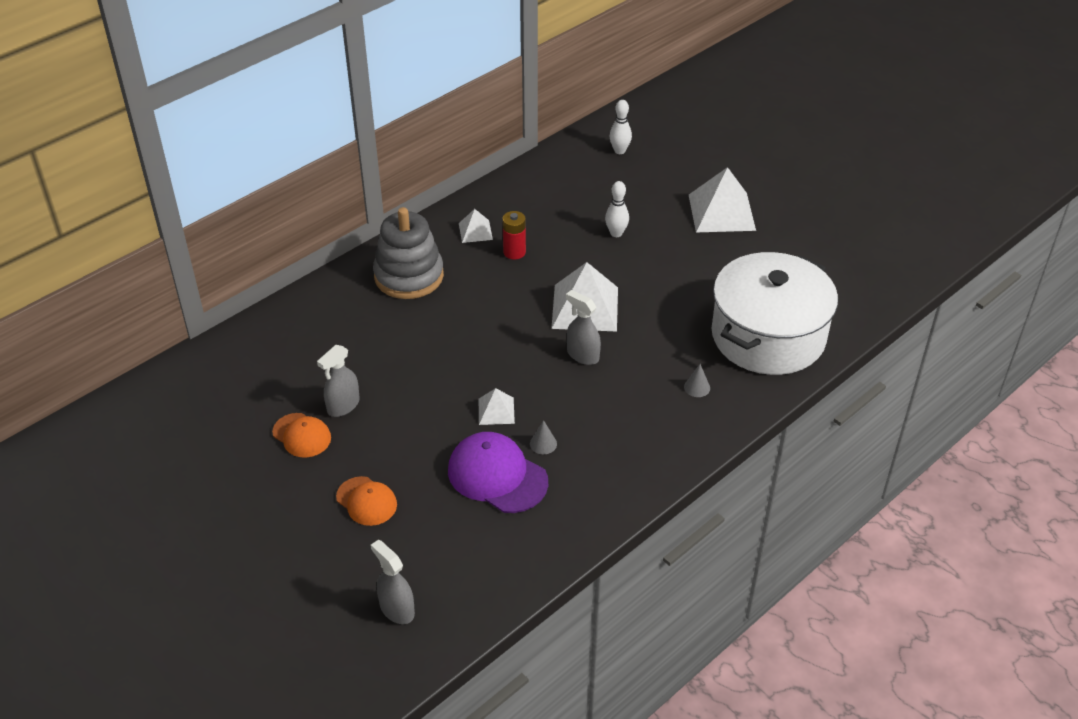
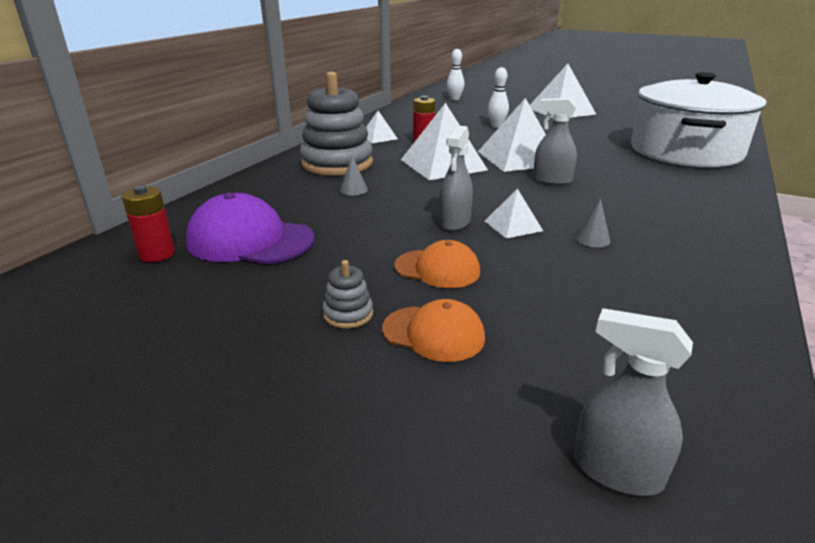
camera: 20 degrees left, 15 degrees down
orange cap [272,413,331,458] -> orange cap moved to [394,240,480,288]
grey spray bottle [317,345,360,417] -> grey spray bottle moved to [439,125,473,231]
purple cap [448,432,548,513] -> purple cap moved to [186,193,314,264]
grey cone [684,364,710,397] -> grey cone moved to [340,155,368,195]
none -> red battery [121,185,175,262]
none -> grey stacking toy [323,260,373,329]
none -> white pyramid [401,103,488,180]

